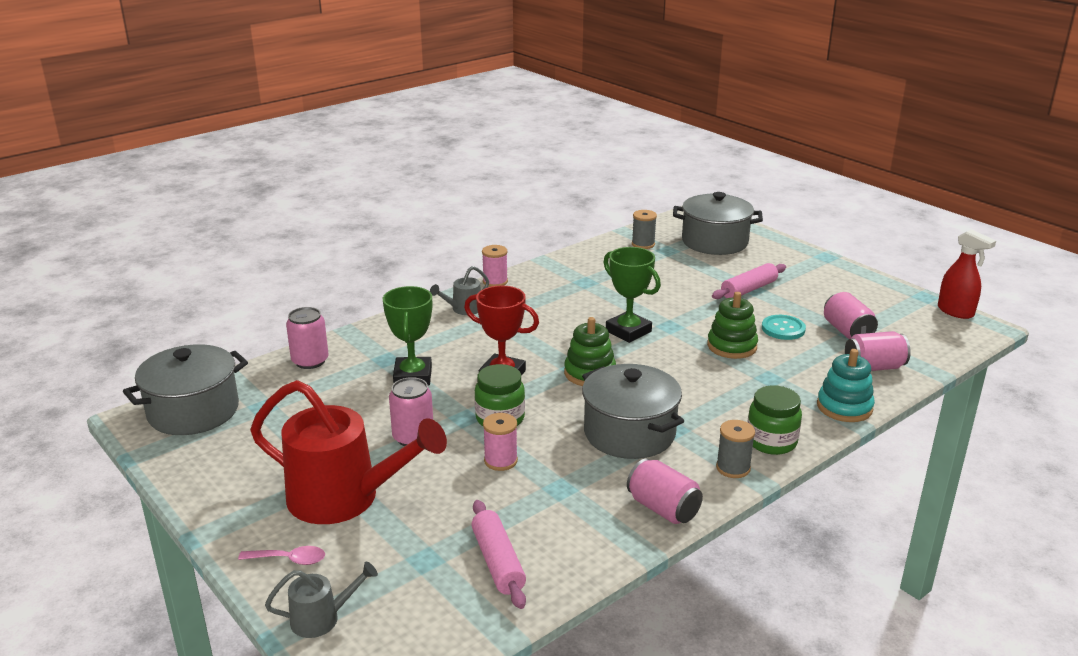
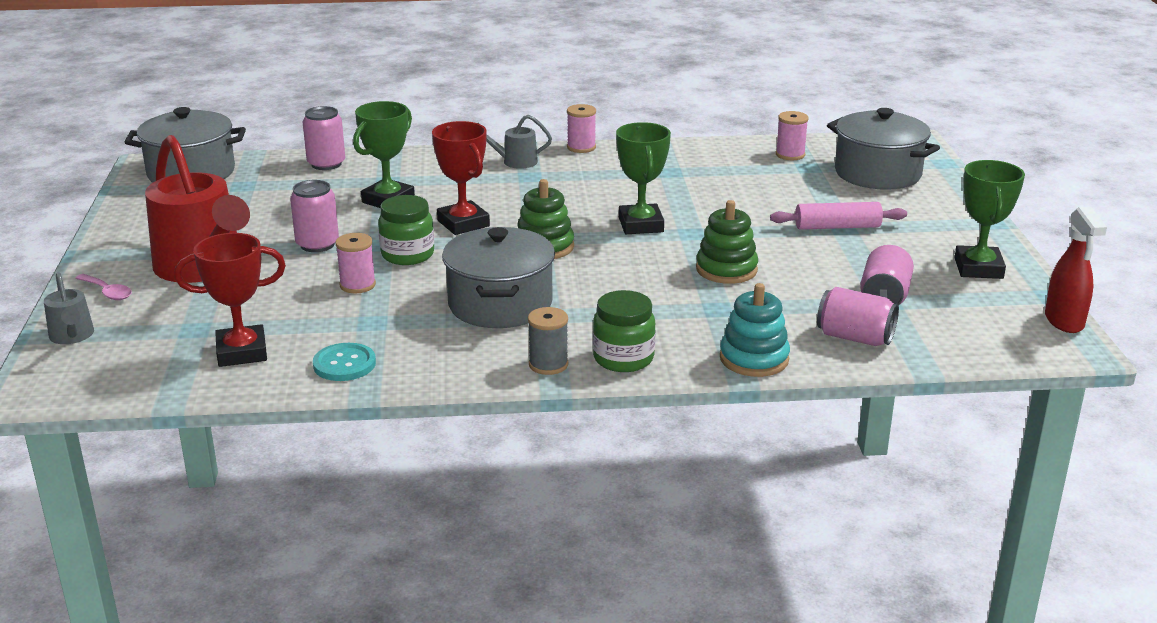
camera: 35 degrees right, 0 degrees up
grey watering can [265,562,378,638] -> grey watering can turned 45 degrees clockwise [44,272,94,344]
pink rolling pin [471,500,526,609] -> red trophy [174,233,286,367]
pink can [627,458,703,524] -> none
grey spool [632,210,657,249] -> pink spool [776,111,809,160]
turquoise button [762,315,806,340] -> turquoise button moved to [313,343,376,381]
none -> green trophy [954,160,1025,279]

